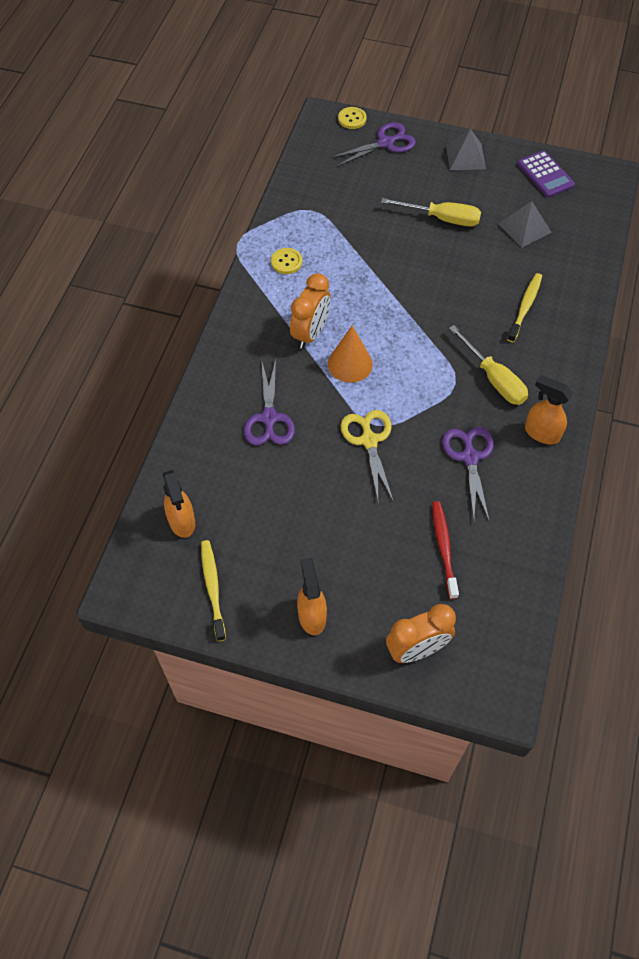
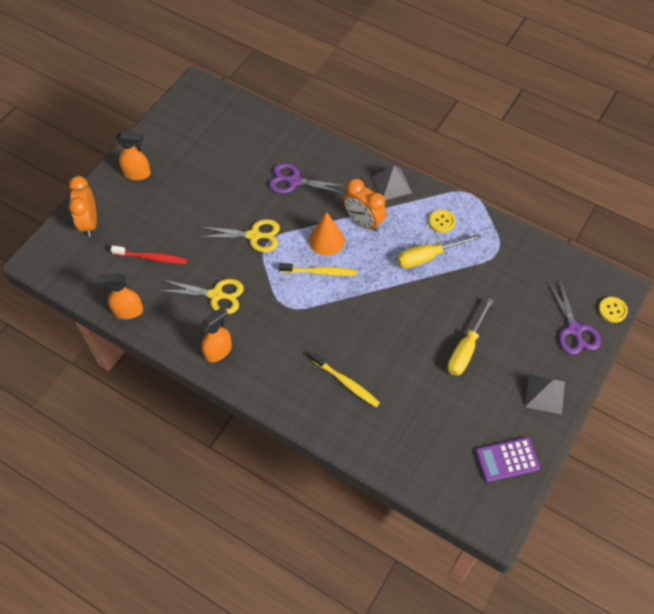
camera: 105 degrees right, 0 degrees up
orange spray bottle [163,470,195,538] -> orange spray bottle moved to [96,274,143,319]
yellow toothbrush [201,540,226,641] -> yellow toothbrush moved to [279,263,357,276]
purple scissors [442,427,494,522] -> yellow scissors [159,279,244,314]
yellow screwdriver [449,325,528,405] -> yellow screwdriver moved to [397,234,482,268]
grey pyramid [499,201,552,248] -> grey pyramid moved to [372,166,412,200]

